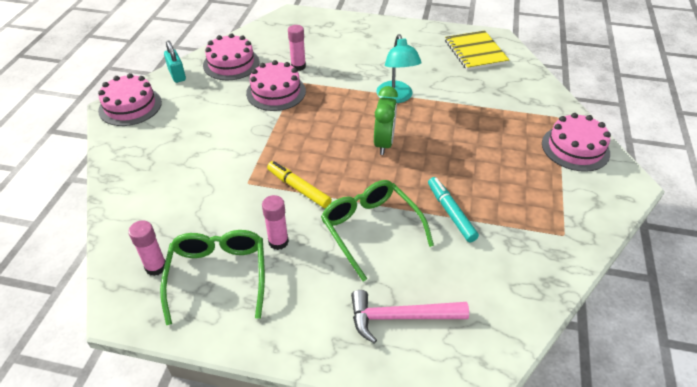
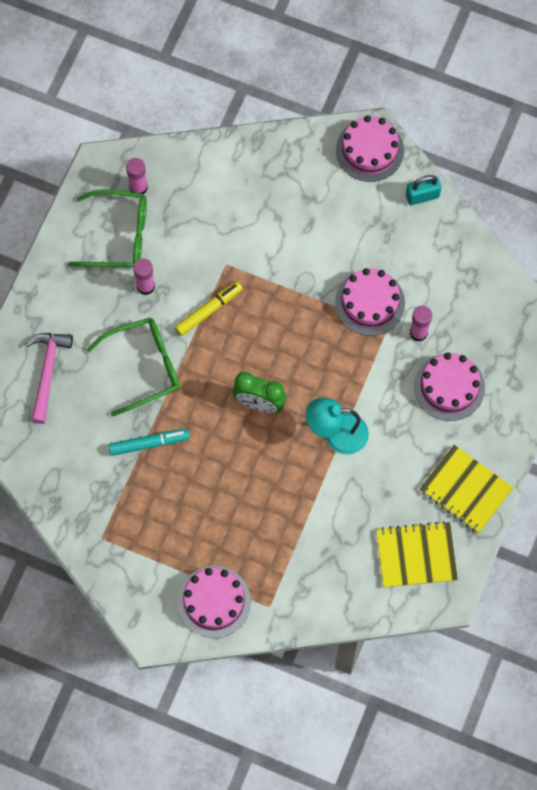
camera: 100 degrees right, 25 degrees up
pink cake [203,33,259,80] -> pink cake moved to [414,352,485,421]
none -> yellow notebook [420,445,513,533]

